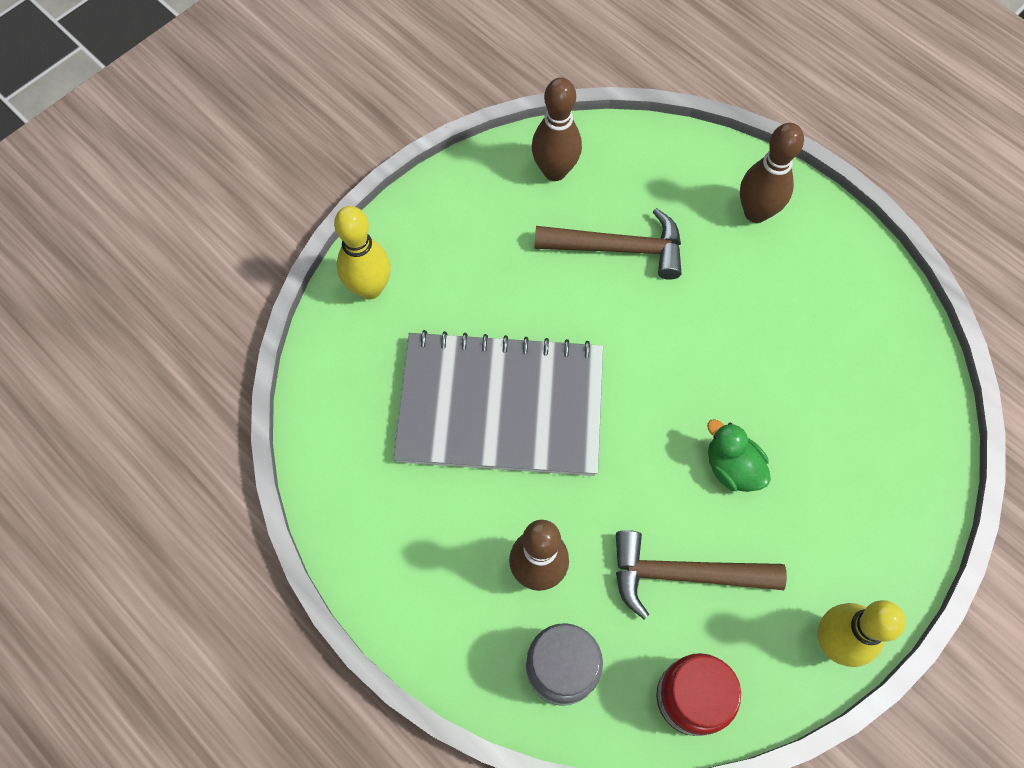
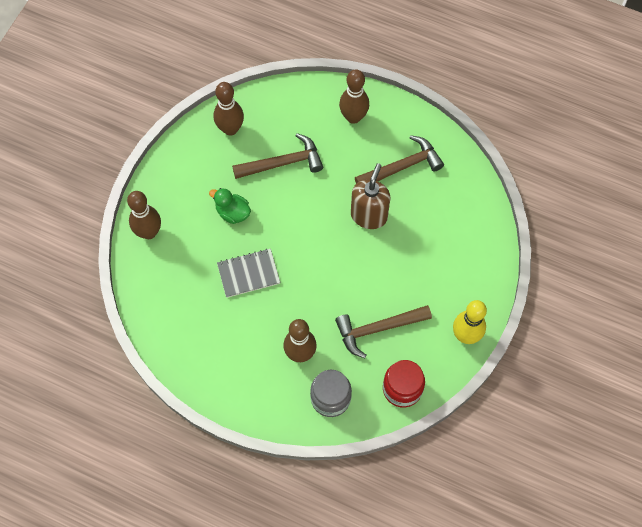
camera: 20 degrees left, 0 degrees up
yellow bowling pin [334,206,391,300] -> brown bowling pin [127,191,161,239]
grey notebook [393,330,603,476] -> grey notebook [217,249,280,298], size x0.48
green duck [707,419,771,492] -> green duck moved to [209,188,251,224]
none -> brown soap dispenser [351,163,391,229]
none -> brown hammer [355,135,444,184]

